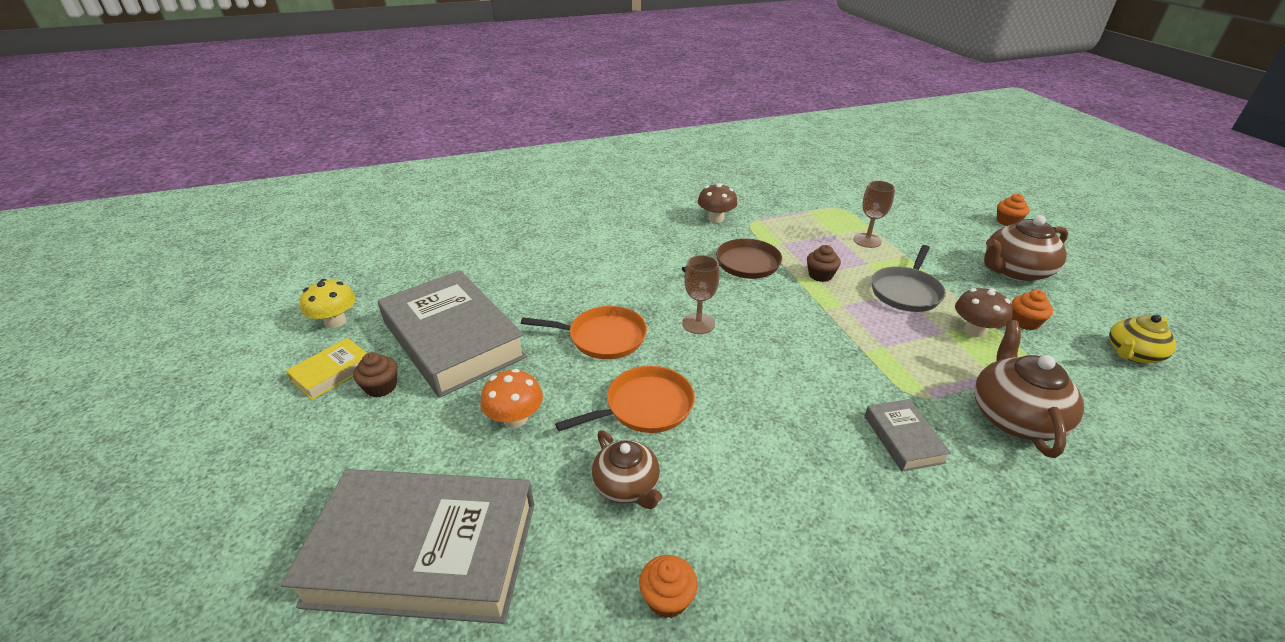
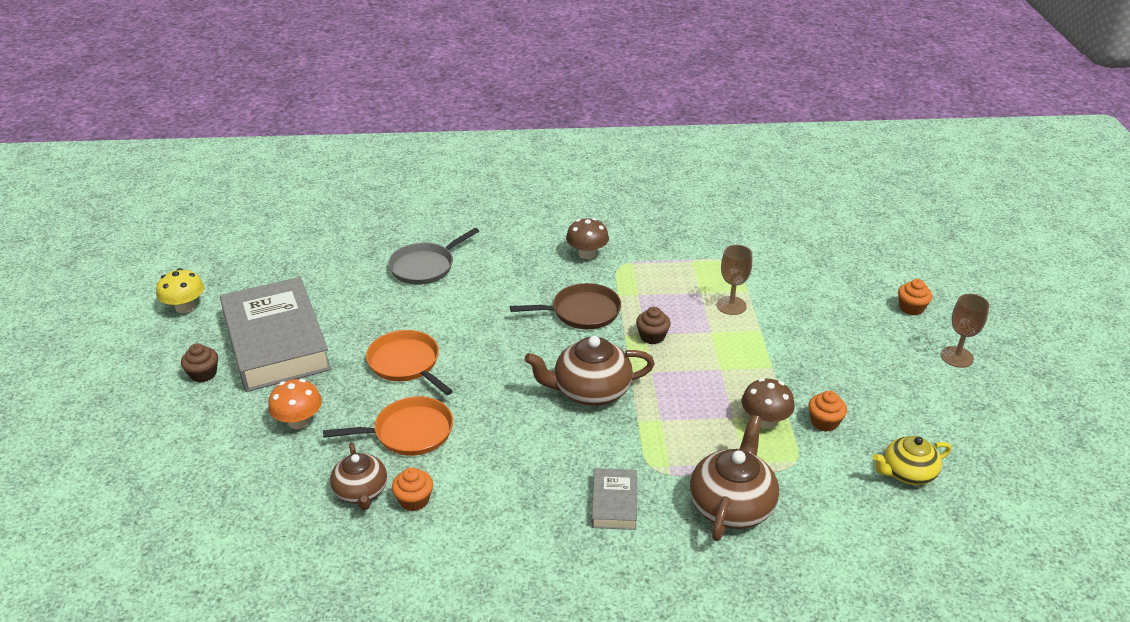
camera: 15 degrees right, 0 degrees up
grey book [281,469,534,624] -> none
yellow book [286,338,367,400] -> none
orange pan [521,306,647,359] -> orange pan turned 150 degrees counterclockwise [366,330,453,395]
orange cupcake [639,555,698,618] -> orange cupcake moved to [392,468,433,511]
brown goblet [682,255,719,334] -> brown goblet moved to [941,294,989,368]
grey pan [871,245,946,312] -> grey pan moved to [388,228,479,285]
brown teapot [984,215,1068,282] -> brown teapot moved to [524,336,655,406]

